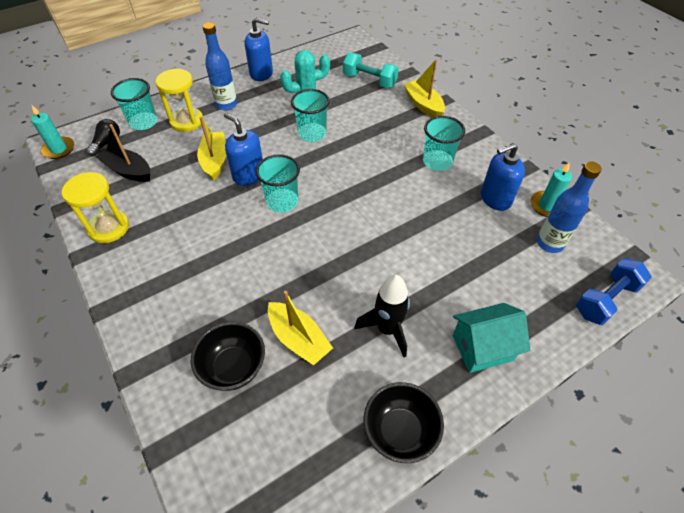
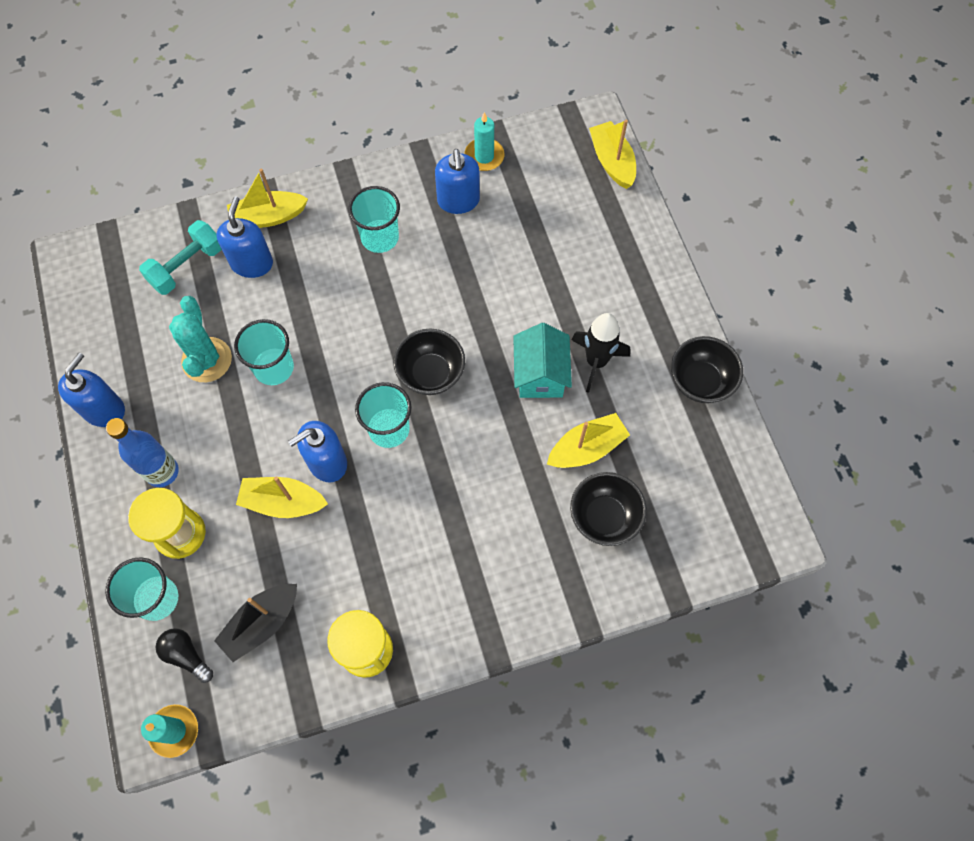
camera: 75 degrees left, 15 degrees up
turquoise house [452,303,530,373] -> turquoise house moved to [513,323,572,398]
blue bottle [537,162,602,253] -> none
blue dumbbell [576,258,652,325] -> yellow boat [589,120,636,189]
none -> blue soap dispenser [216,196,273,278]
none -> black bowl [393,329,465,395]

